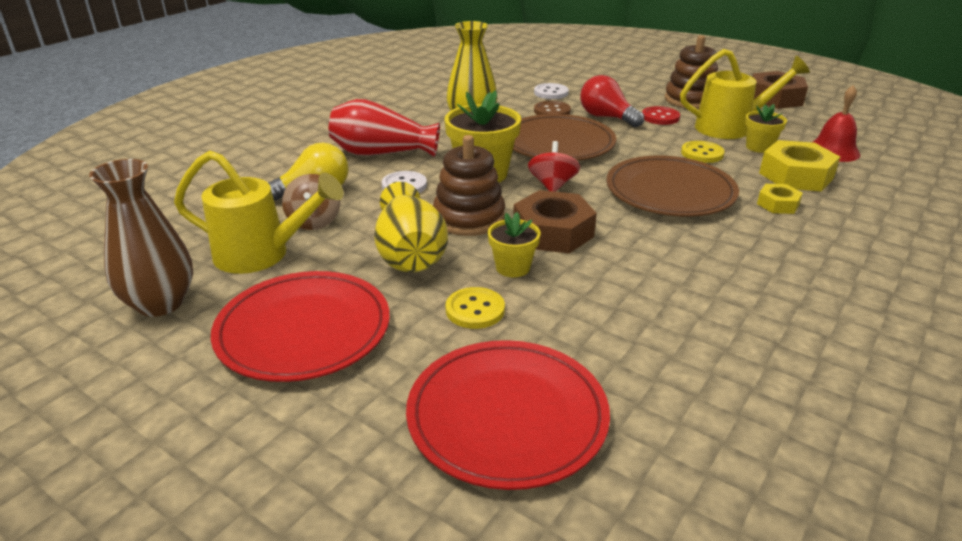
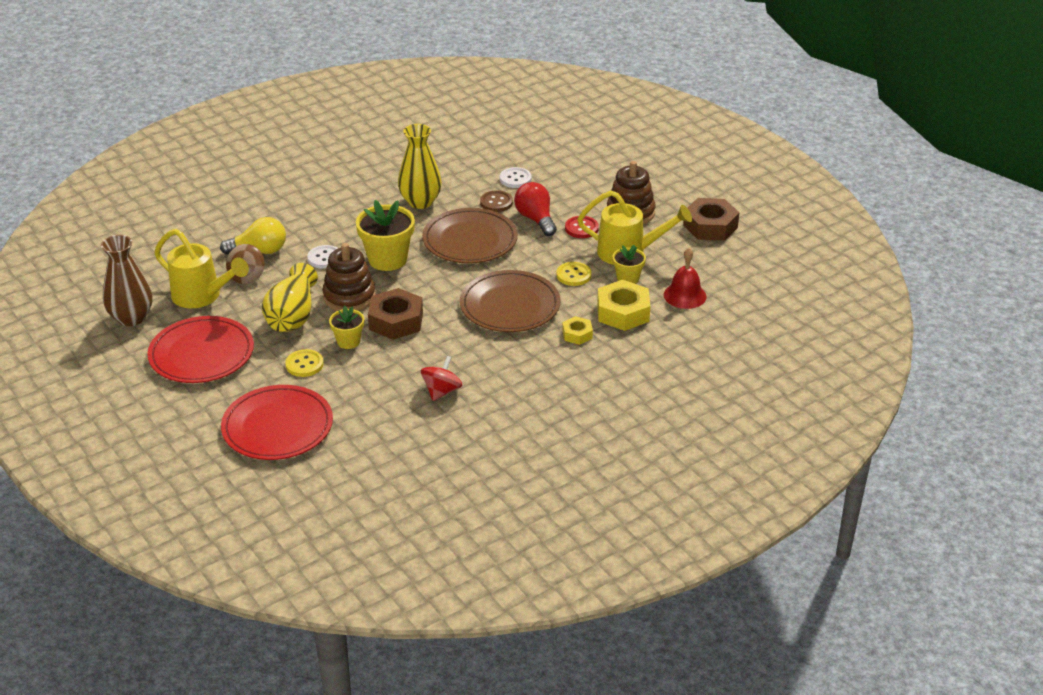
camera: 20 degrees right, 5 degrees up
red vase [329,99,440,157] -> none
red spinning top [528,141,580,192] -> red spinning top moved to [421,356,462,401]

